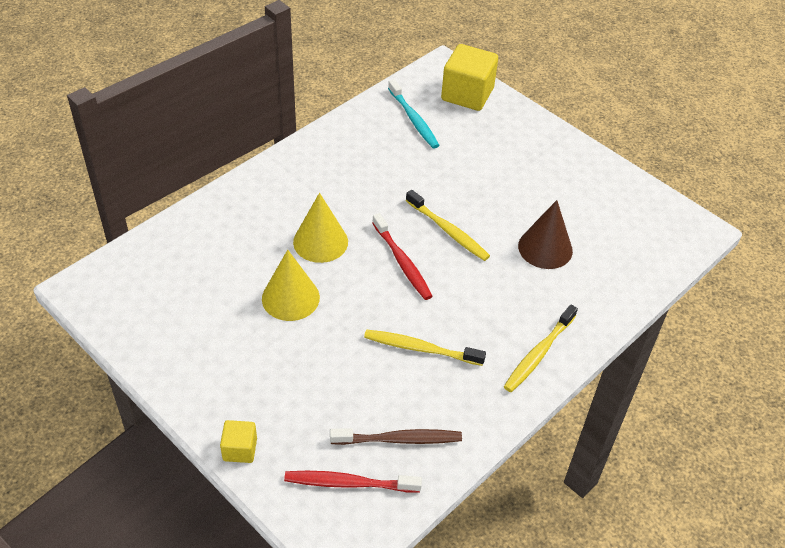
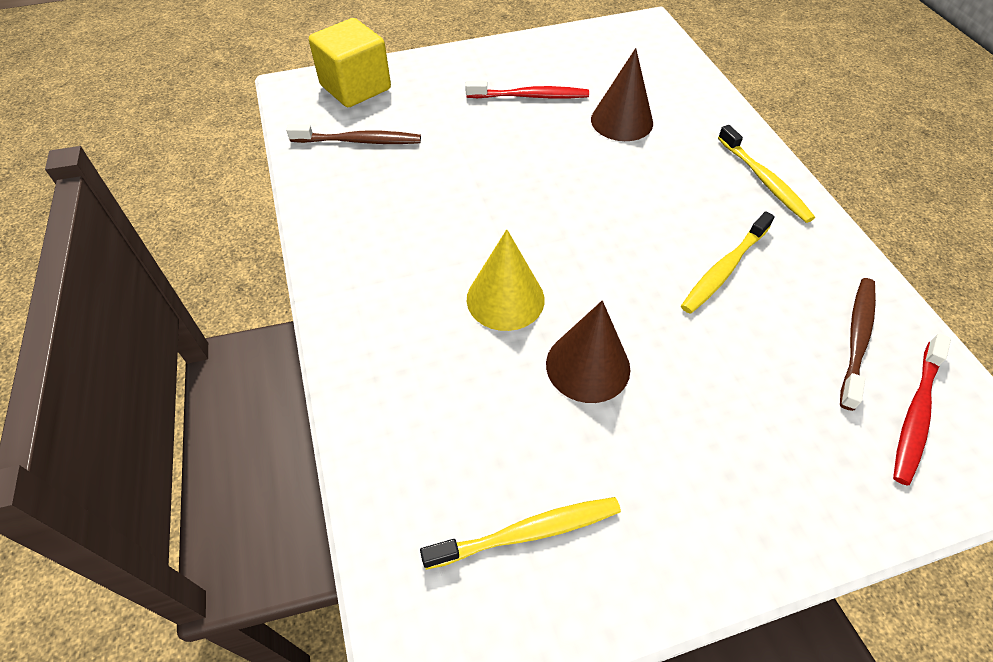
camera: 60 degrees left, 5 degrees up
yellow cube [220,420,257,463] -> none
yellow cone [262,250,320,321] -> brown cone [546,301,630,403]
red toothbrush [372,213,433,300] -> red toothbrush moved to [465,81,589,98]
turquoise toothbrush [388,79,440,149] -> brown toothbrush [286,124,421,144]
yellow toothbrush [406,190,490,261] -> yellow toothbrush moved to [420,497,621,570]

